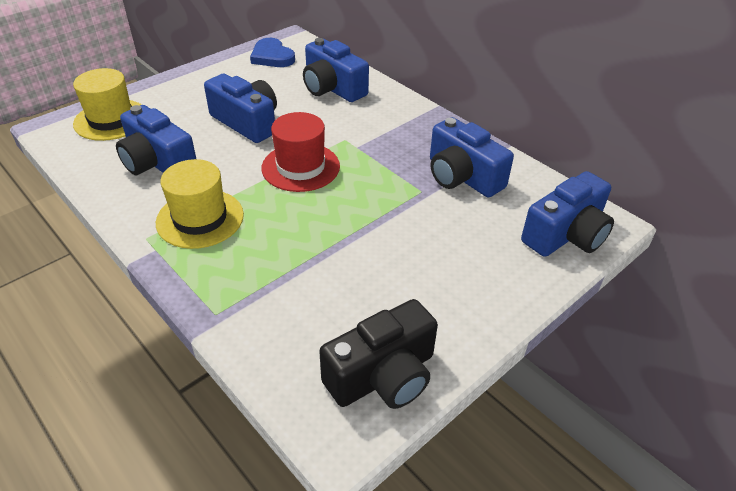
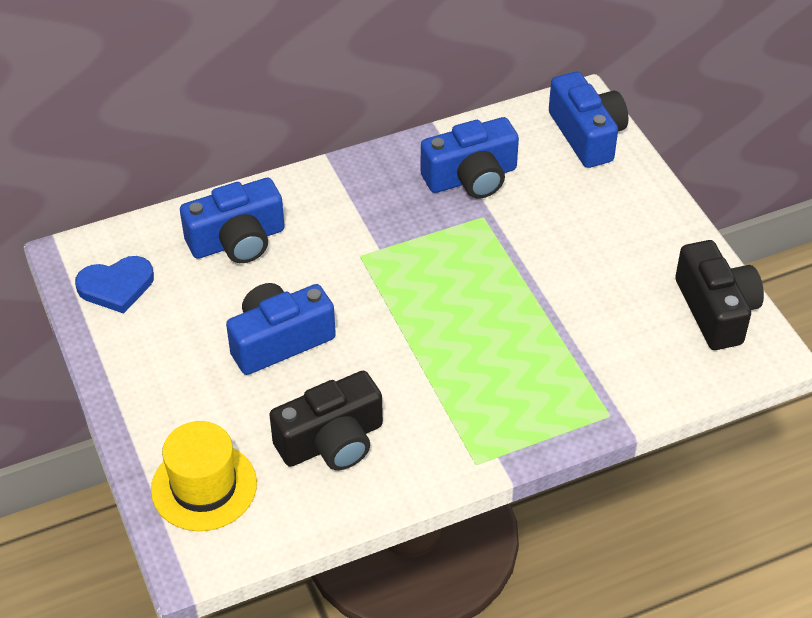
camera: 70 degrees left, 5 degrees up
blue camera [116,105,196,175] -> black camera [269,371,383,470]
yellow hat [156,159,244,249] -> none
red hat [261,112,340,192] -> none

